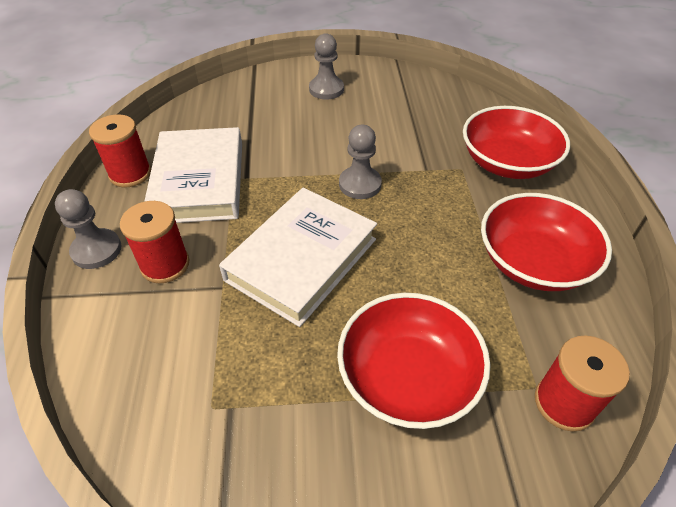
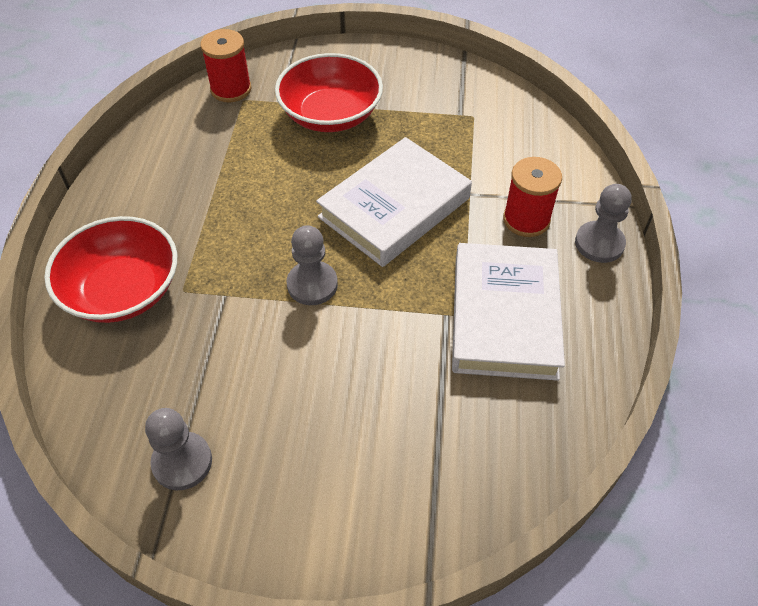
camera: 170 degrees left, 5 degrees up
red spool [89,114,151,187] -> none
grey pawn [309,33,344,99] -> grey pawn moved to [145,408,212,490]
red bowl [481,193,612,291] -> none

